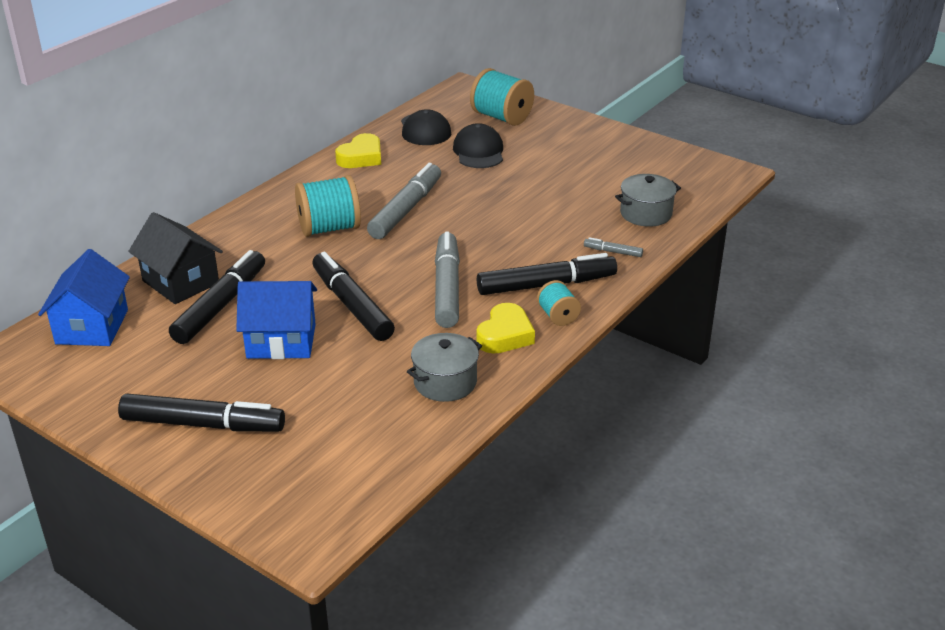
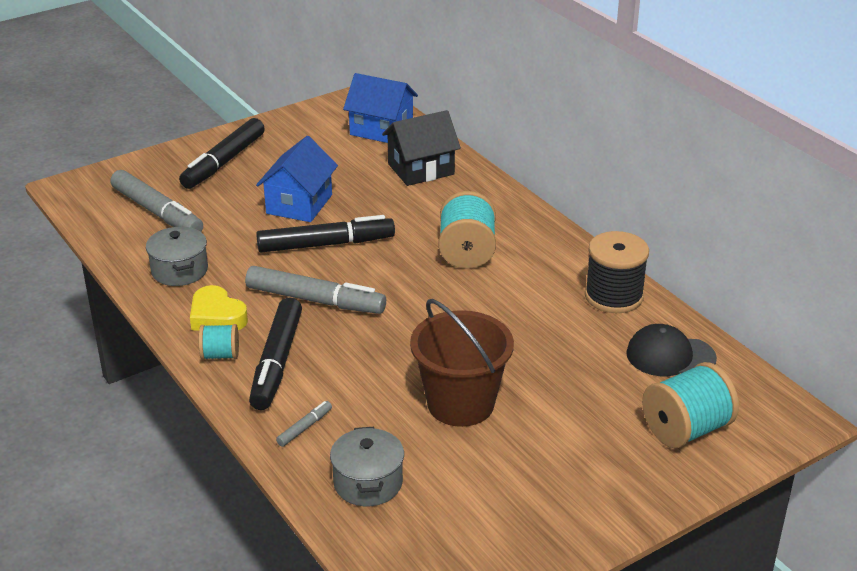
camera: 110 degrees right, 0 degrees up
black marker [169,250,265,344] -> none
yellow heart [335,133,381,168] -> black spool [585,231,649,313]
grey marker [367,163,441,239] -> grey marker moved to [110,170,203,232]
black cap [453,123,503,168] -> none
none -> brown bucket [410,299,514,427]

